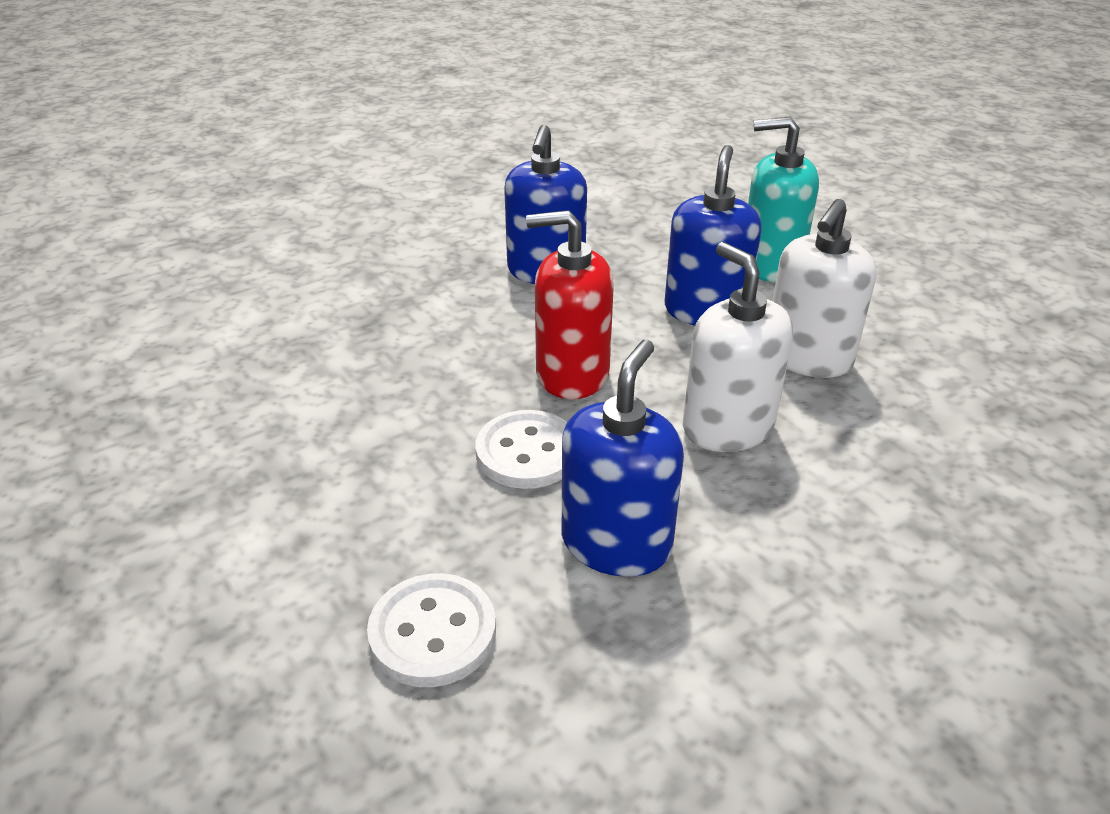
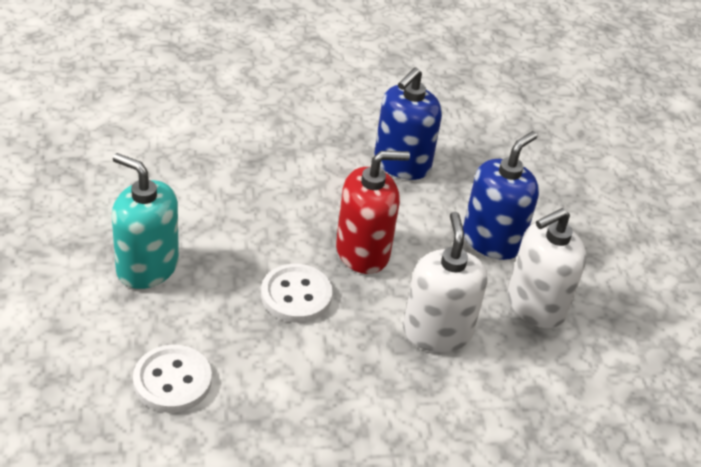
camera: 20 degrees right, 5 degrees up
red soap dispenser [526,210,614,399] -> red soap dispenser turned 135 degrees clockwise [336,151,410,274]
blue soap dispenser [562,340,684,577] -> none
turquoise soap dispenser [748,117,819,282] -> turquoise soap dispenser moved to [112,153,179,289]

